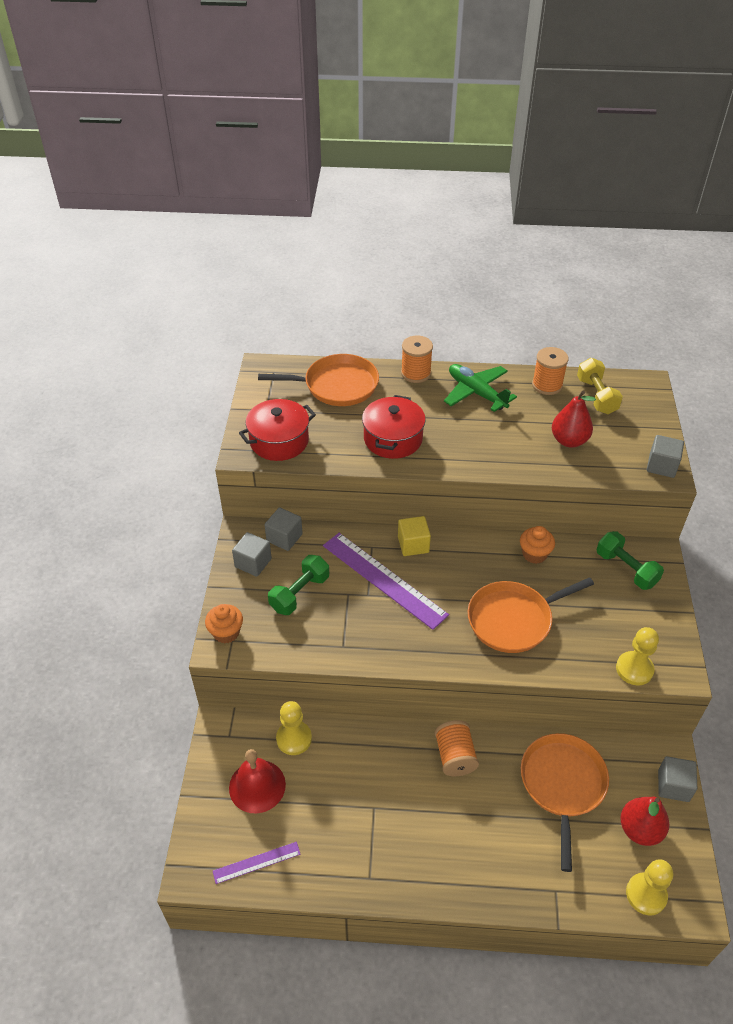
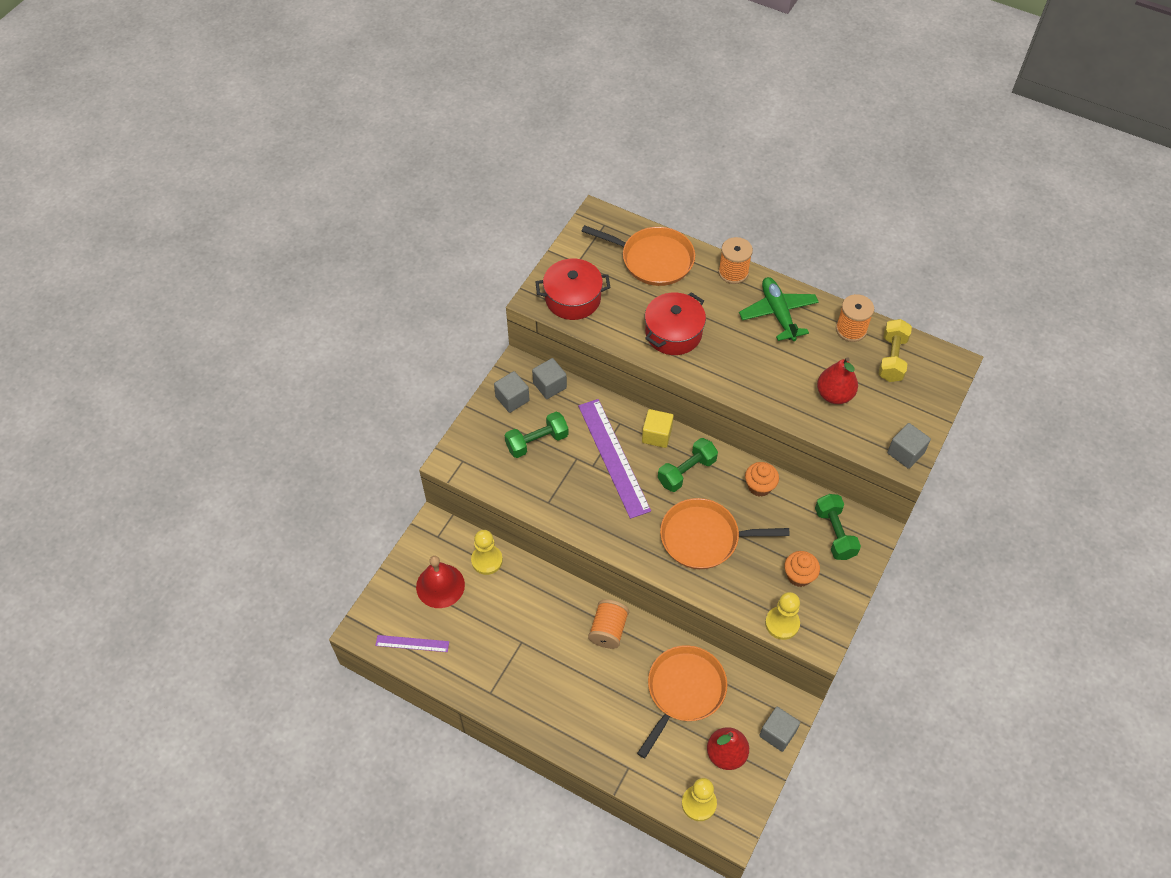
camera: 25 degrees right, 10 degrees up
orange cupcake [205,604,243,643] -> orange cupcake moved to [784,551,820,587]
none -> green dumbbell [658,438,718,492]

